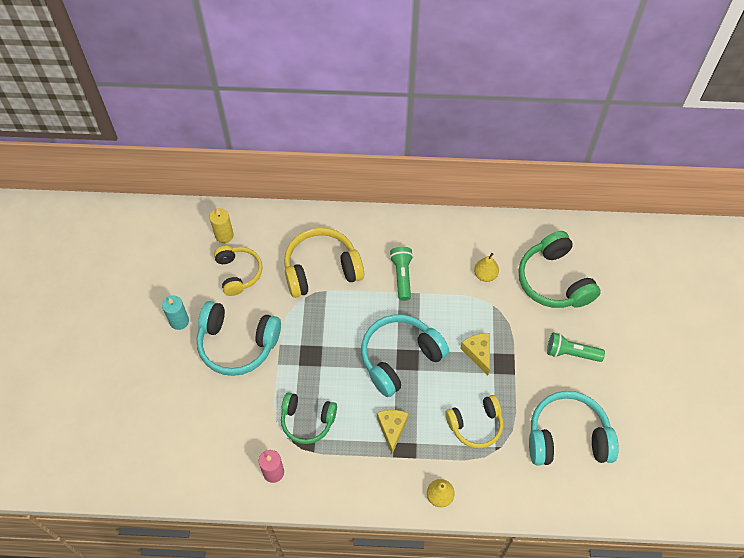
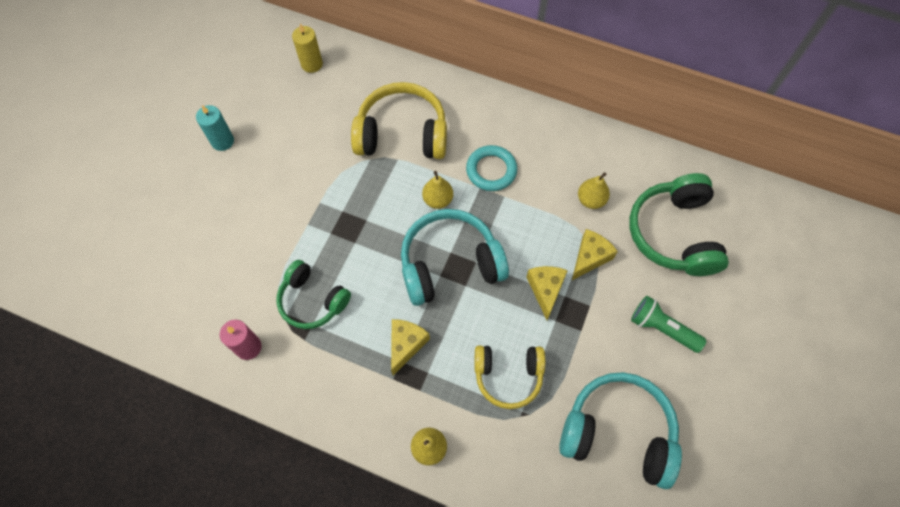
camera: 20 degrees right, 5 degrees up
turquoise headphones [197,301,281,376] -> none
yellow headphones [214,246,263,296] -> none
green flashlight [390,247,413,301] -> turquoise ring [466,145,517,191]
none -> yellow pear [422,171,453,209]
none -> yellow cheese [572,229,618,280]

